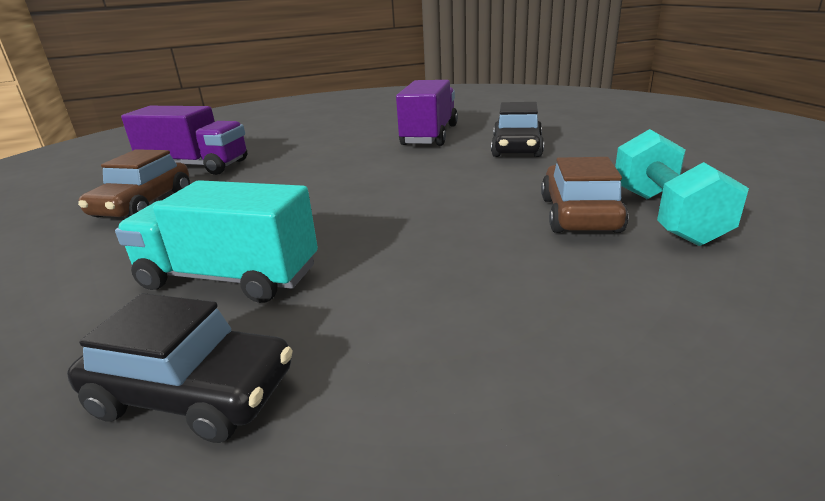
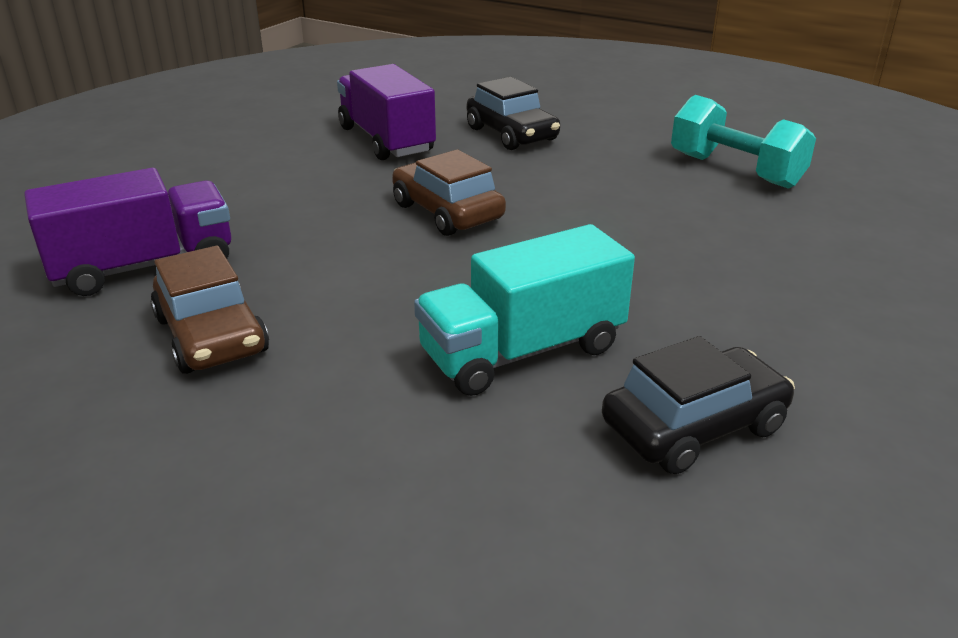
camera: 45 degrees left, 5 degrees up
brown car [541,157,629,233] -> brown car moved to [392,150,506,236]

